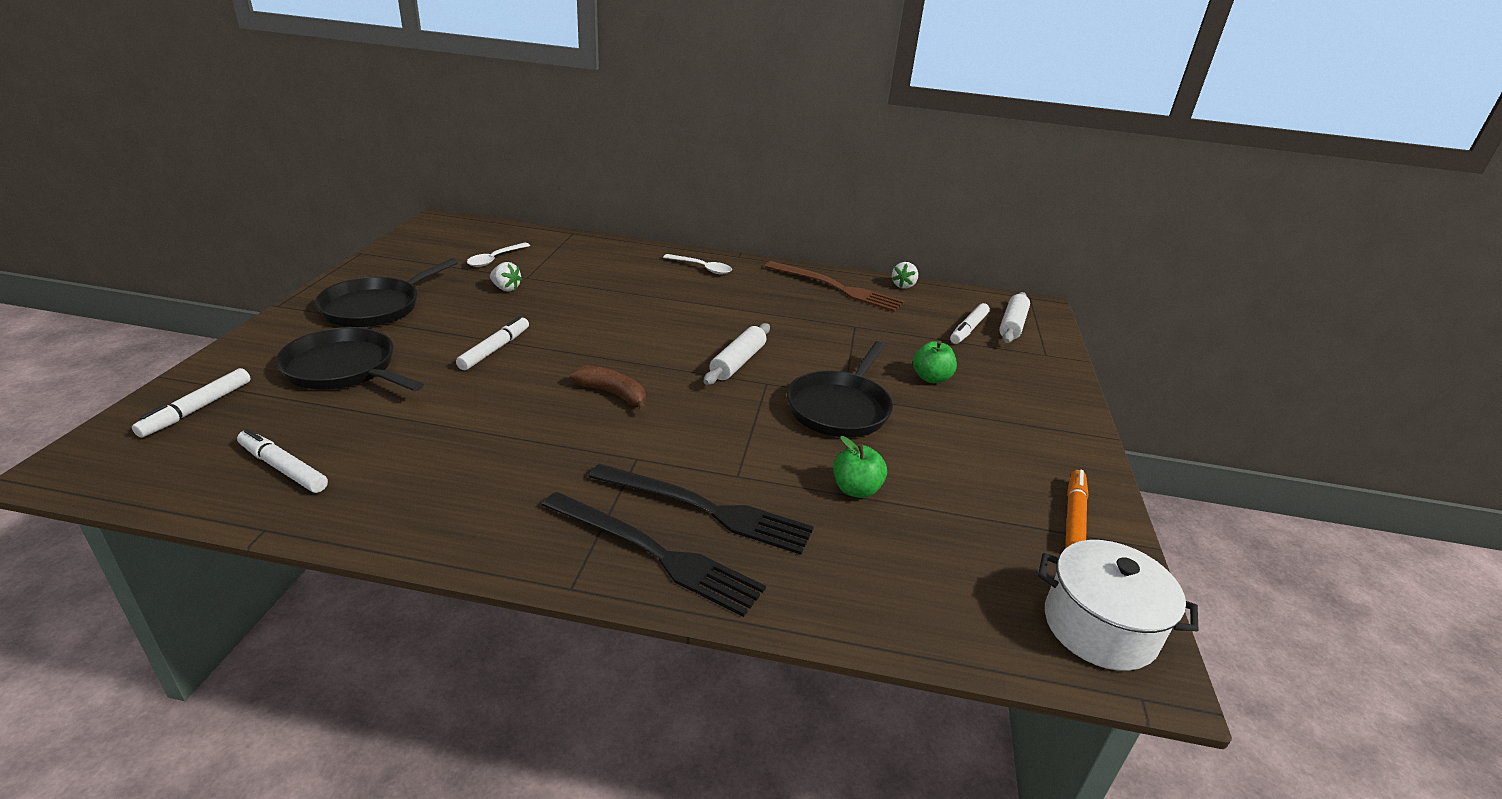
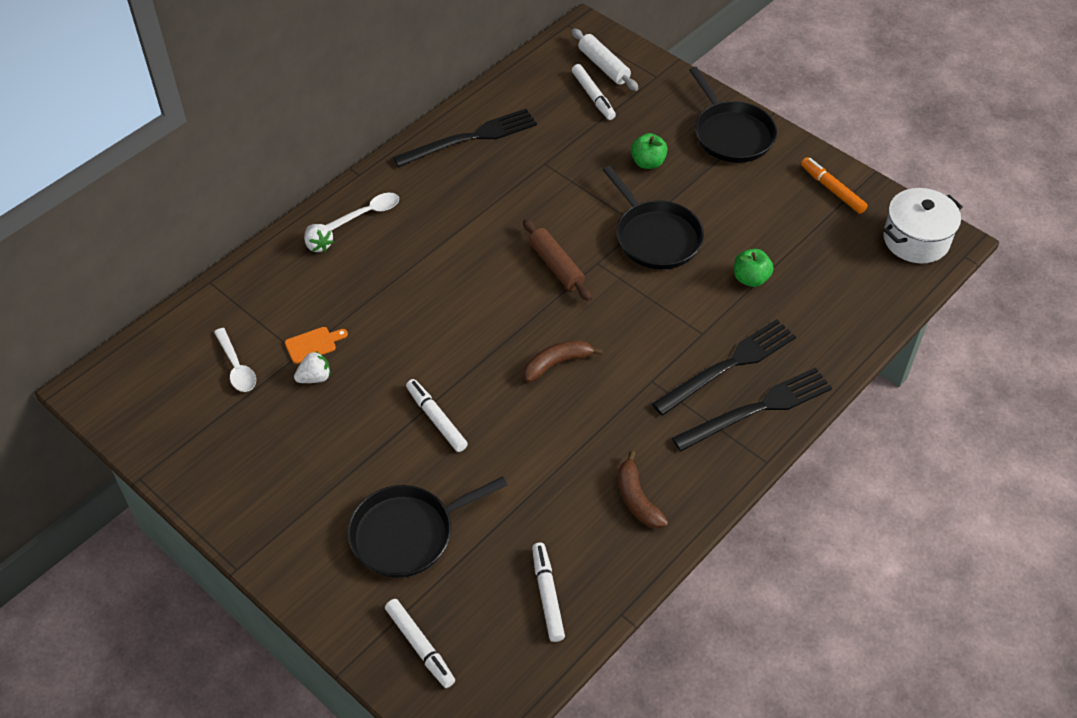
camera: 55 degrees left, 20 degrees up
white marker [237,429,328,493] -> white marker turned 105 degrees clockwise [532,542,565,642]
black pan [315,258,458,327] -> black pan moved to [689,67,777,163]
white rolling pin [704,323,770,385] -> brown rolling pin [523,219,592,301]
brown fork [765,261,904,312] -> black fork [393,109,537,167]
white strawberry [892,262,918,289] -> white strawberry moved to [304,224,334,252]
none -> orange cutting board [285,327,348,364]
none -> brown banana [618,451,668,529]

